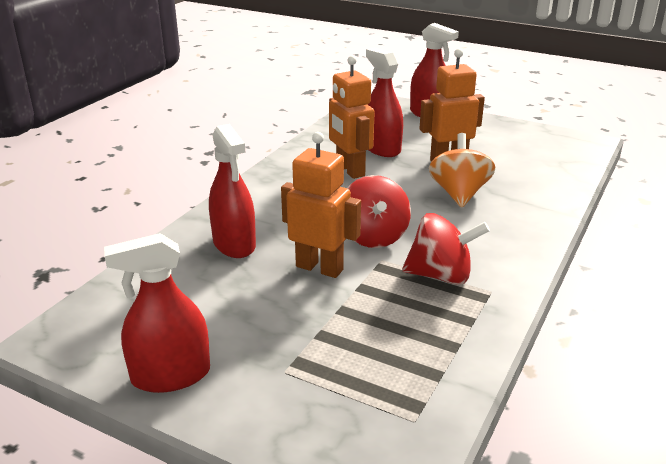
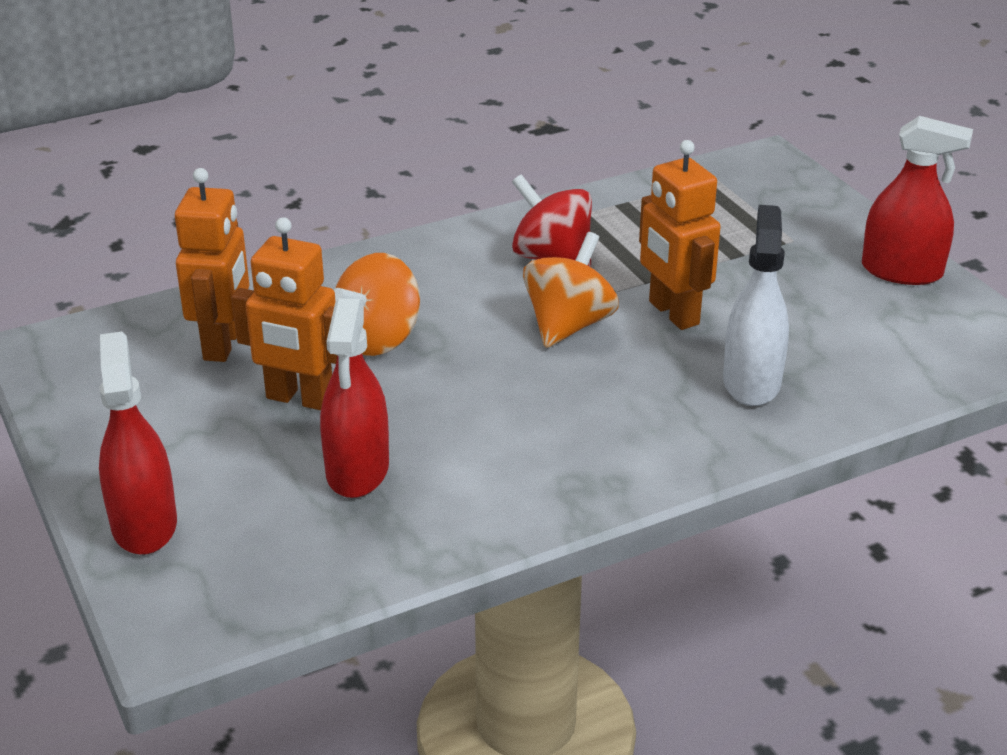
camera: 145 degrees left, 5 degrees up
red spray bottle [209,124,256,258] -> white spray bottle [723,205,789,406]
orange robot [329,56,375,179] -> orange robot moved to [175,168,249,362]
red spinning top [347,175,411,248] -> orange spinning top [523,232,619,348]

